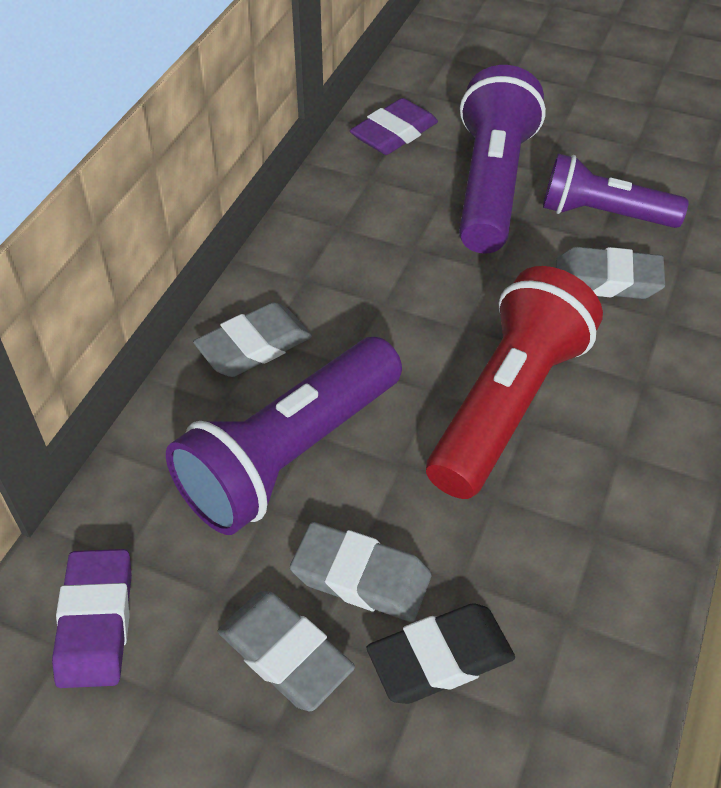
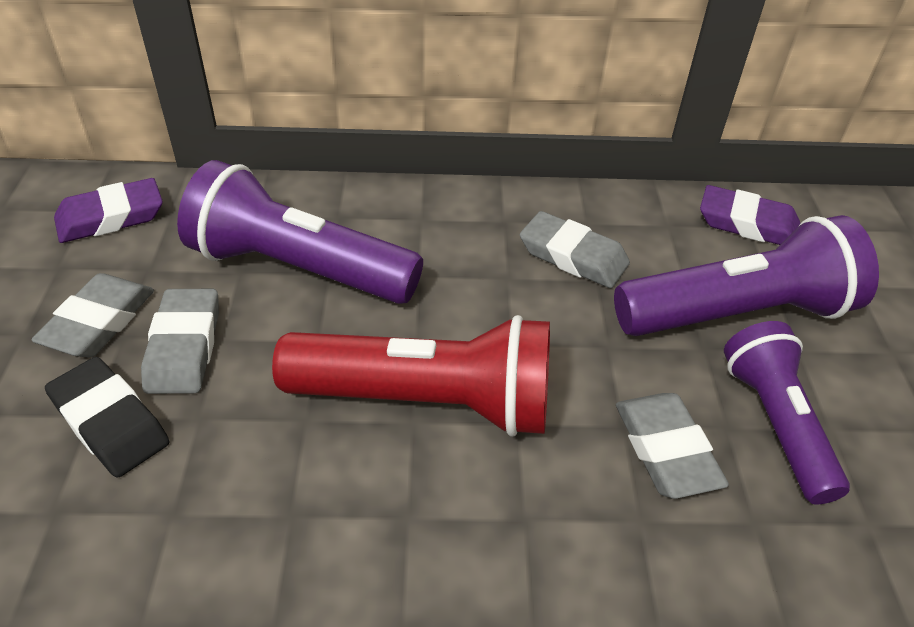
camera: 65 degrees right, 5 degrees down
grey eraser [193,302,312,377] -> grey eraser moved to [520,211,630,288]

